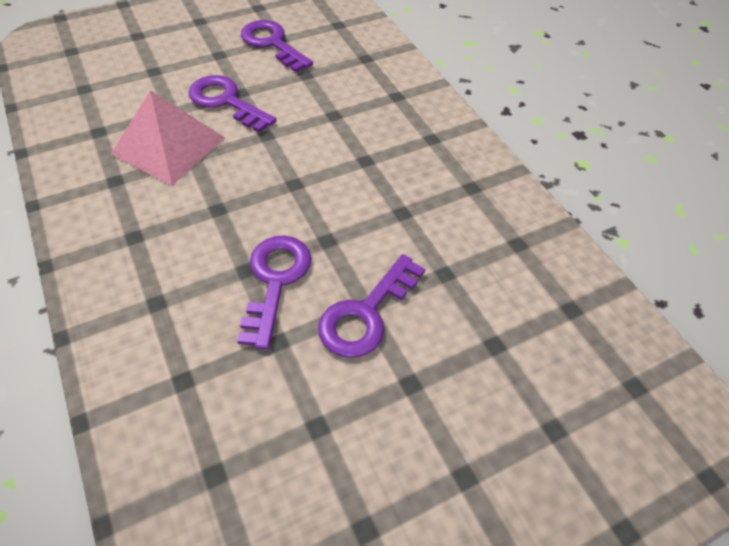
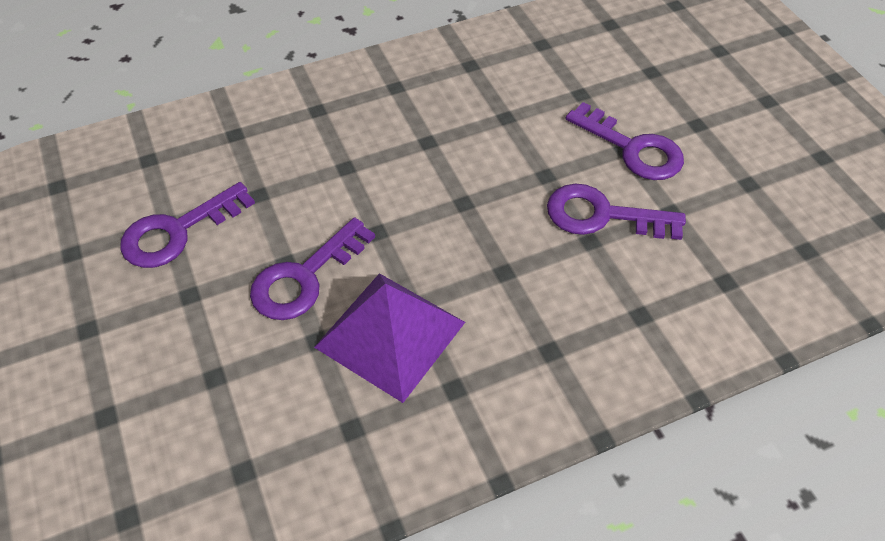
camera: 85 degrees left, 0 degrees up
pink pyramid [111,90,225,186] -> purple pyramid [314,273,465,403]

